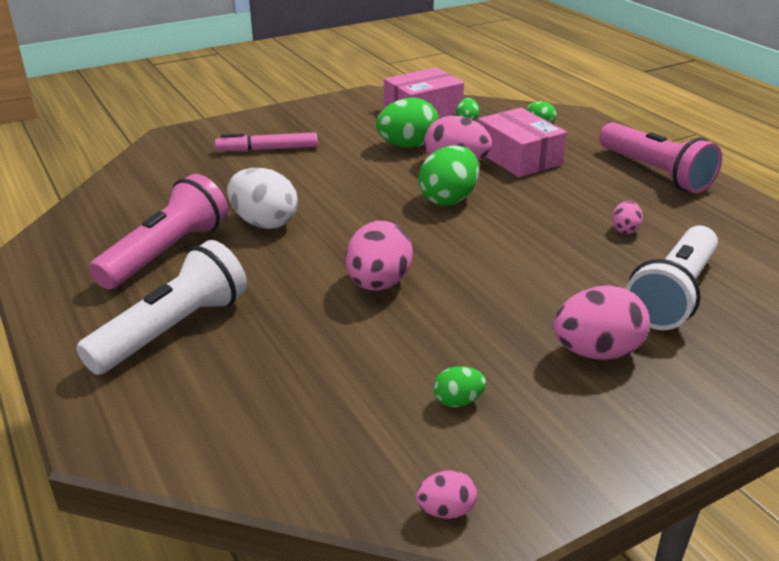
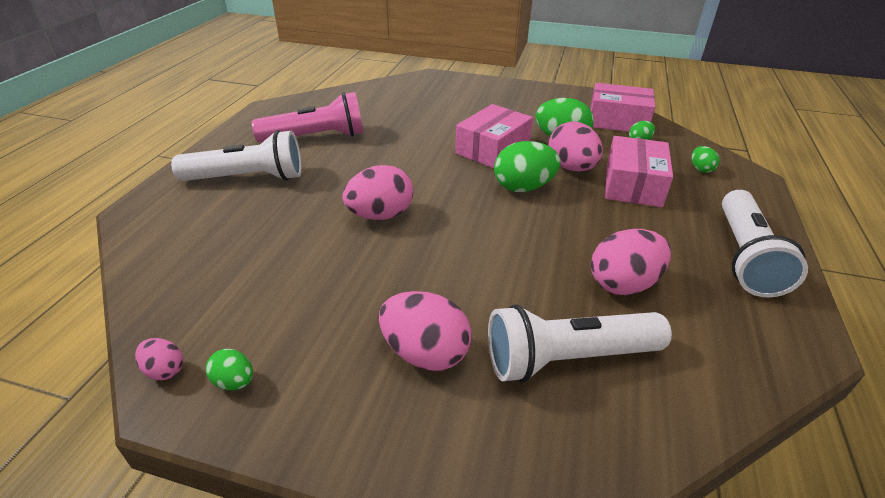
camera: 45 degrees right, 5 degrees up
pink marker [215,132,318,152] -> none
white egg [227,168,298,229] -> none
green egg [433,366,486,407] -> green egg moved to [205,349,253,390]
pink flashlight [599,122,722,193] -> white flashlight [722,190,808,298]
pink egg [612,201,643,234] -> pink egg [591,229,671,295], size x1.97
none -> pink box [455,104,533,168]

